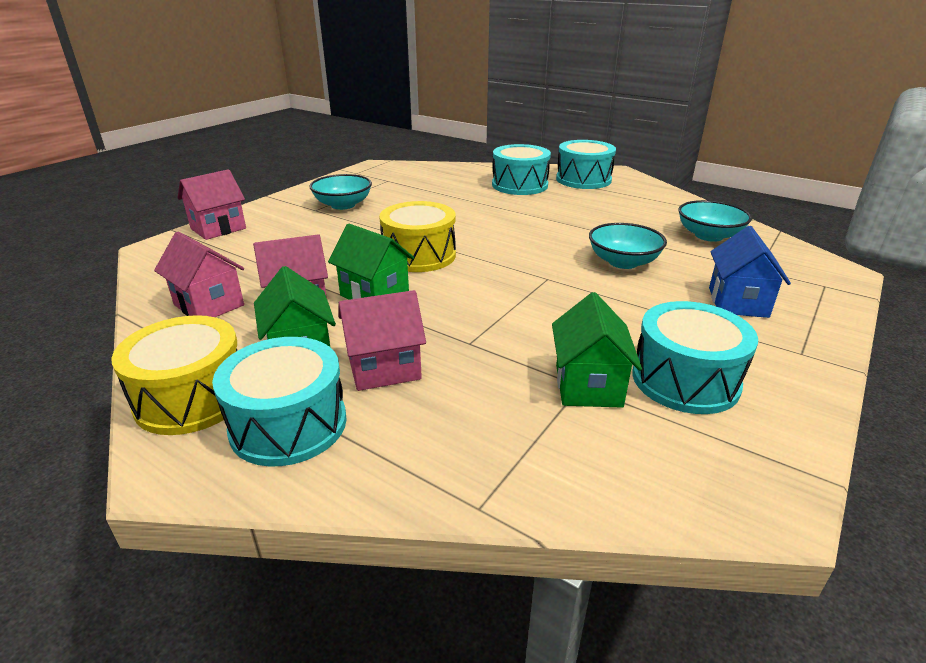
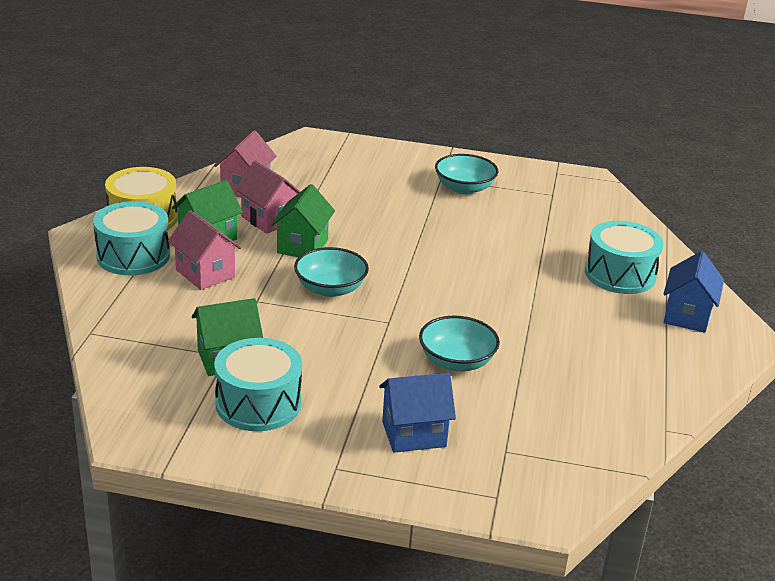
camera: 65 degrees right, 0 degrees up
pink house [177,169,246,240] -> none
yellow drum [379,201,456,272] -> none
turquoise drum [556,140,616,189] -> blue house [664,251,724,333]
turquoise bowl [678,200,752,242] -> turquoise bowl moved to [294,247,369,297]

